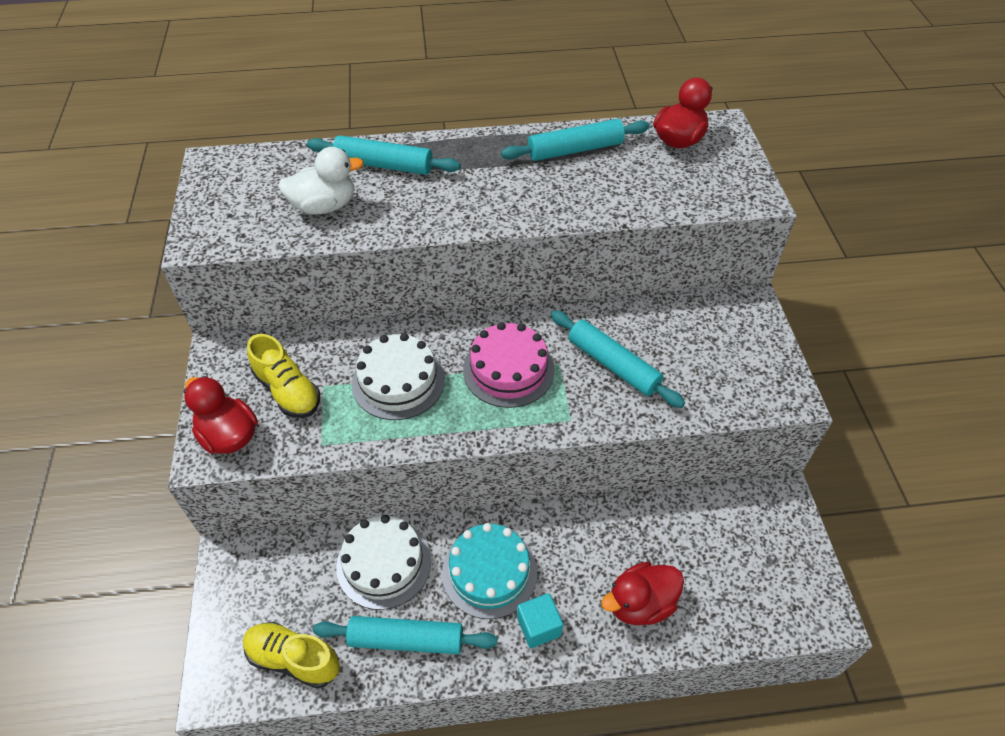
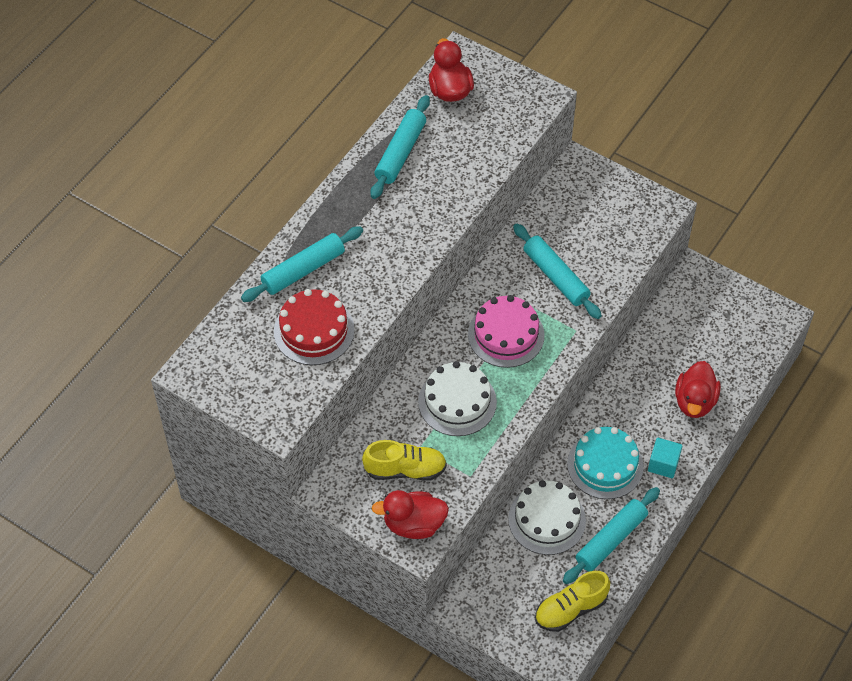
camera: 50 degrees left, 5 degrees up
white duck [278,147,364,215] -> red cake [274,289,355,365]
turquoise rolling pin [551,310,685,408] -> turquoise rolling pin turned 60 degrees clockwise [513,224,602,319]

